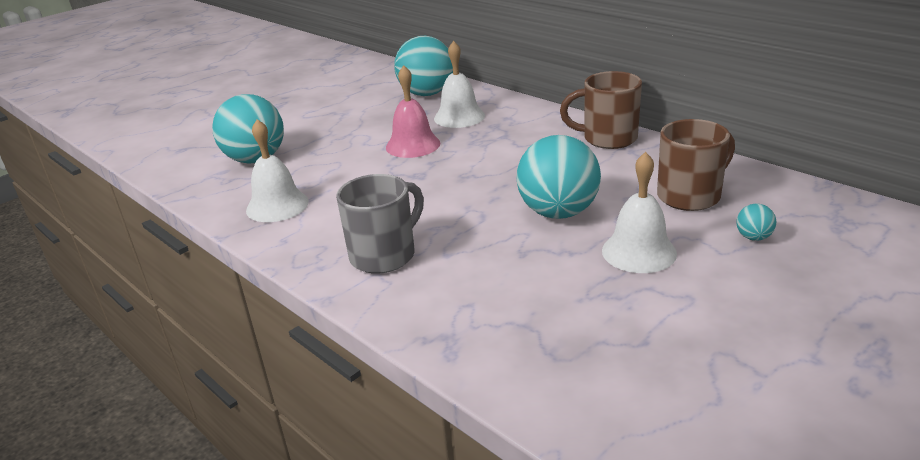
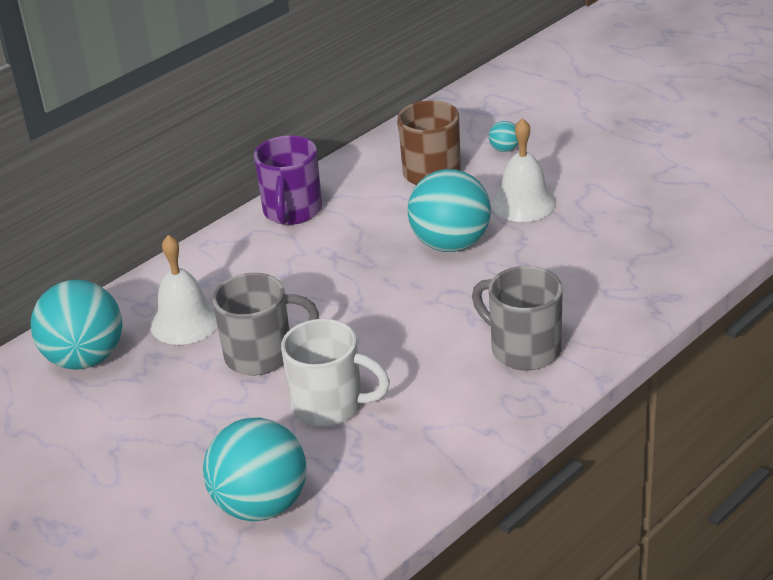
camera: 90 degrees left, 5 degrees up
white bell [246,119,309,222] -> none
pink bell [386,65,440,158] -> grey mug [212,273,319,376]
brown mug [560,71,642,149] -> purple mug [254,135,322,225]
none -> white mug [281,319,390,427]

